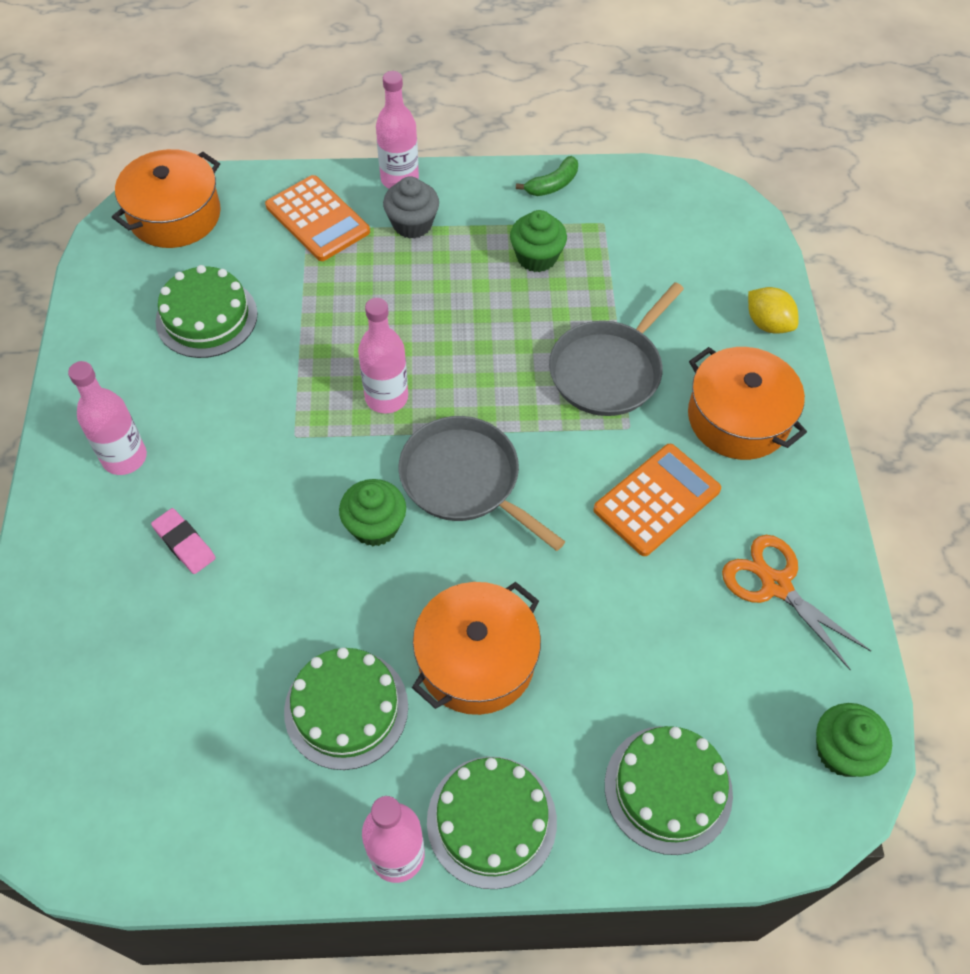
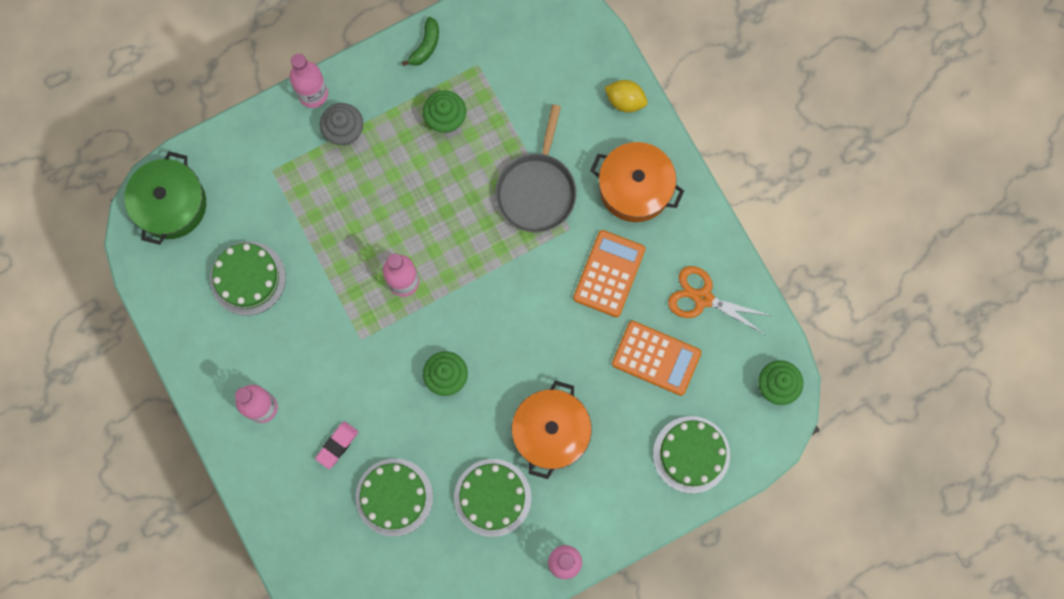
camera: 25 degrees left, 20 degrees up
orange pot [112,149,221,248] -> green pot [124,152,206,245]
pink eraser [151,508,216,574] -> pink eraser turned 75 degrees counterclockwise [315,421,358,469]
orange calculator [265,175,370,261] -> orange calculator moved to [612,321,702,396]
grey pan [399,416,566,551] -> none
green cake [427,757,557,889] -> green cake moved to [356,458,433,536]

